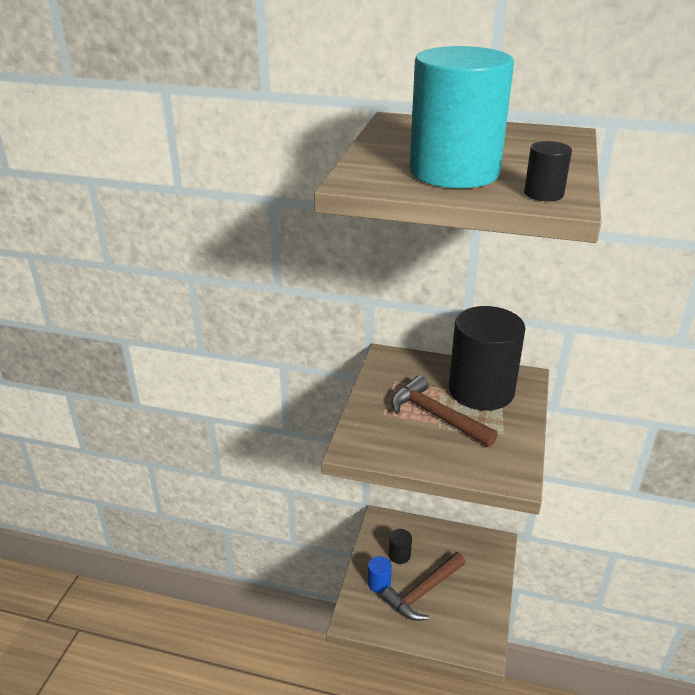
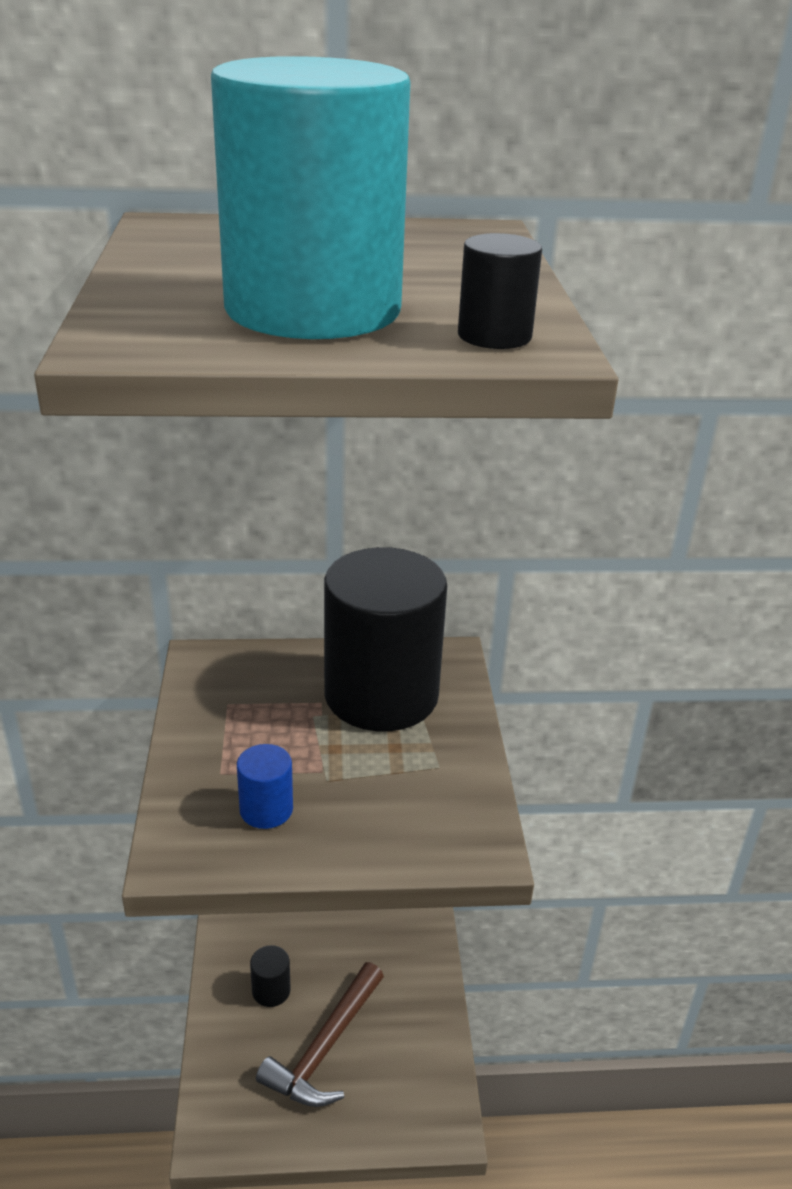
camera: 20 degrees left, 0 degrees up
blue cylinder [368,556,392,593] -> blue cylinder moved to [237,744,293,829]
brown hammer [391,375,498,447] -> none

